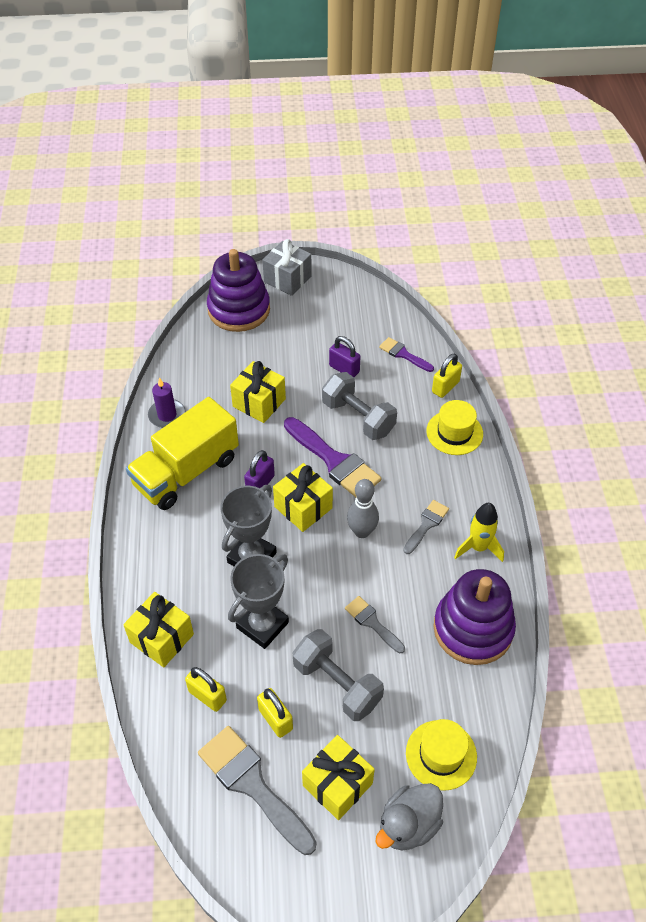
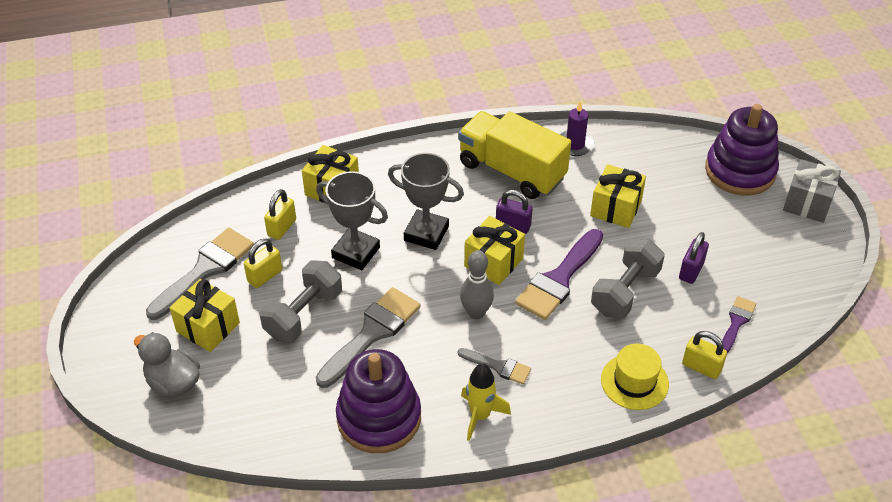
camera: 80 degrees right, 5 degrees down
grey brush [345,596,405,653] -> grey brush [316,287,421,388], size x1.84
yellow hat [406,719,477,791] -> none

